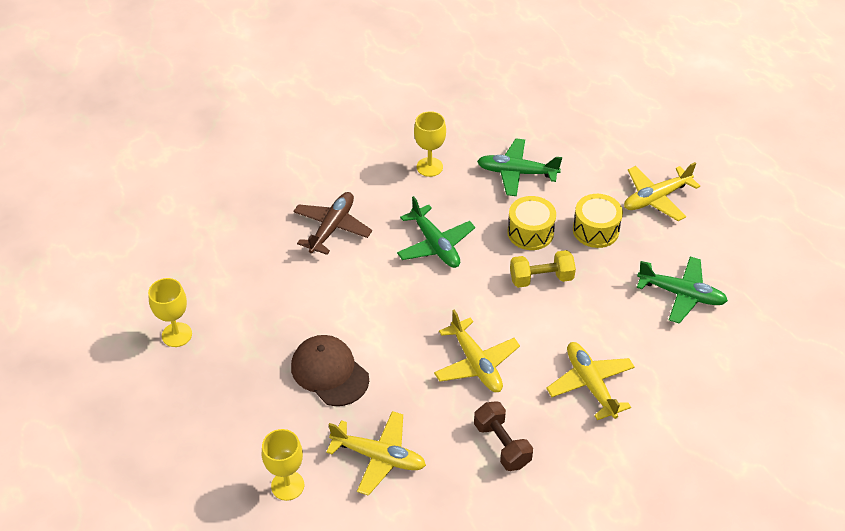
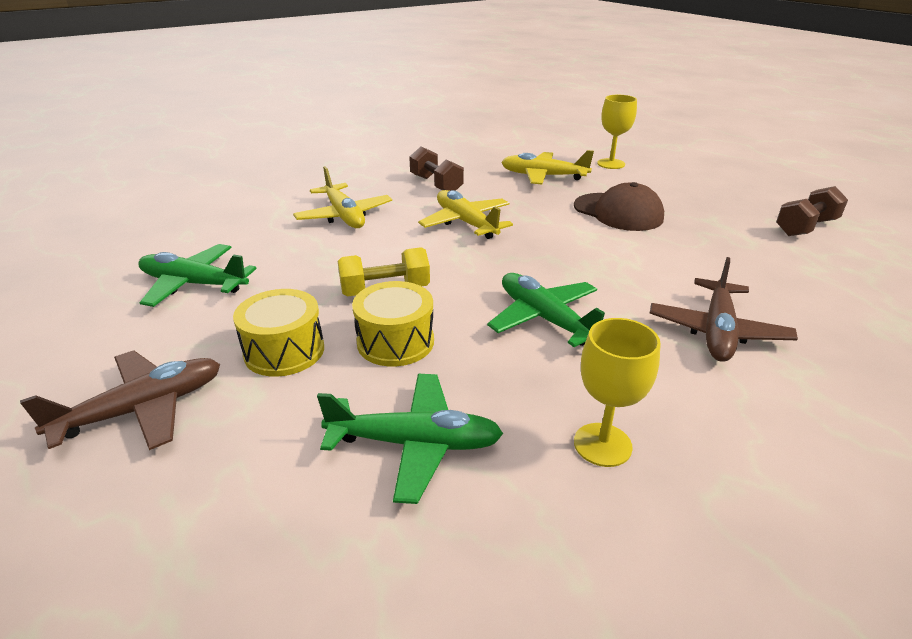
camera: 175 degrees right, 15 degrees down
yellow goblet [148,278,192,347] -> brown dumbbell [776,186,848,236]
yellow plane [624,162,700,221] -> brown plane [20,350,220,450]

